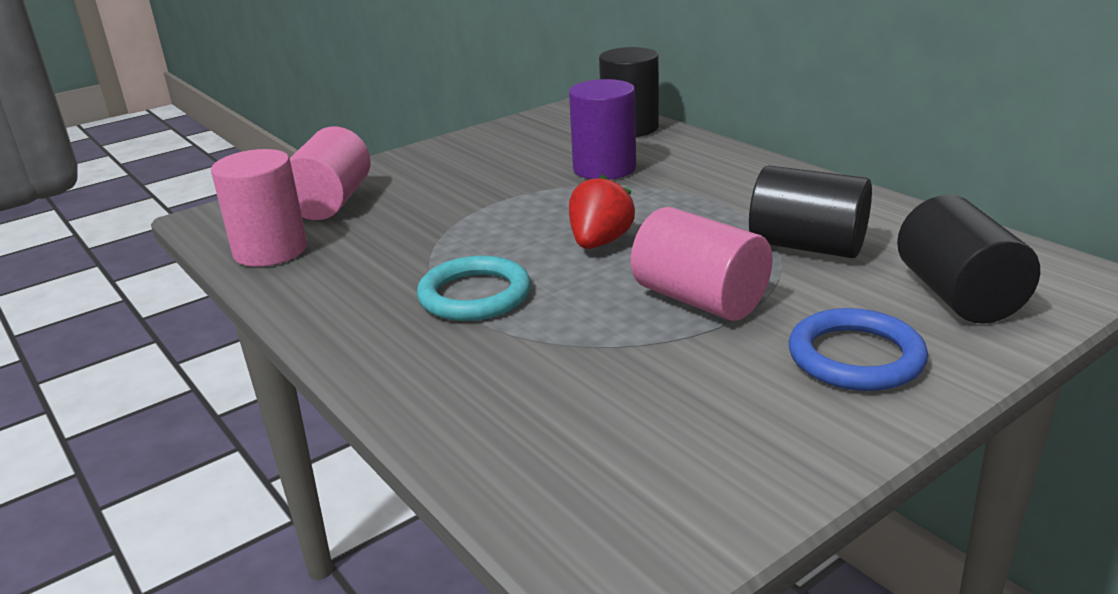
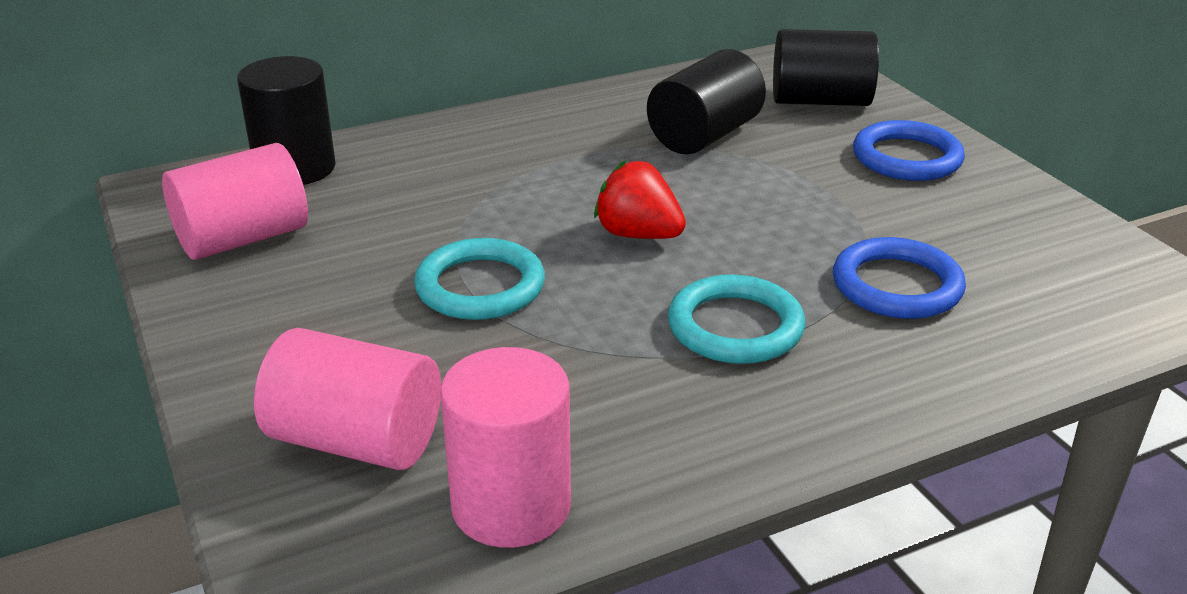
camera: 80 degrees left, 5 degrees up
purple cylinder [569,79,636,180] -> none
pink cylinder [631,207,773,321] -> pink cylinder moved to [162,143,308,260]
none -> turquoise ring [414,238,545,320]
none -> blue ring [833,237,966,319]

